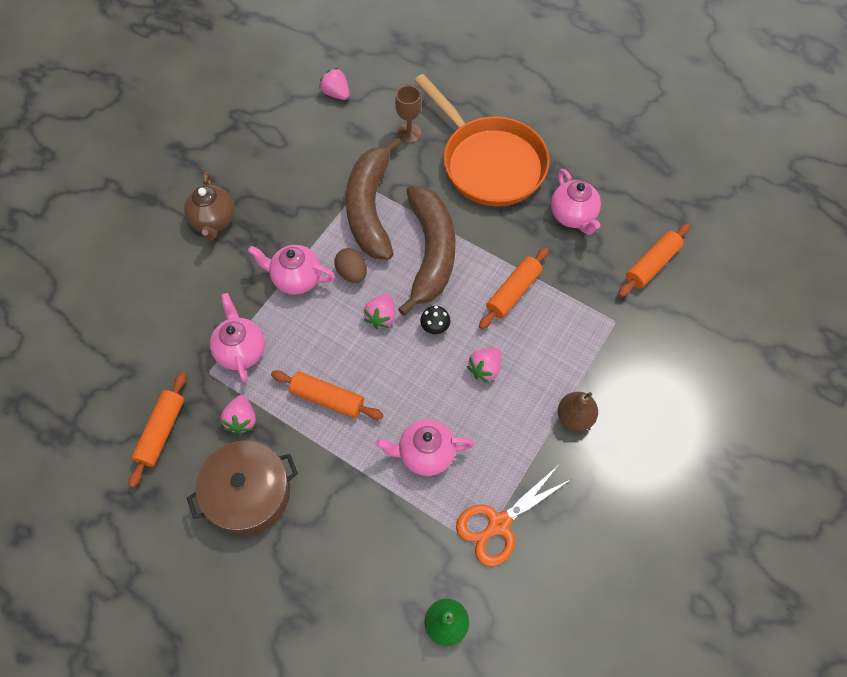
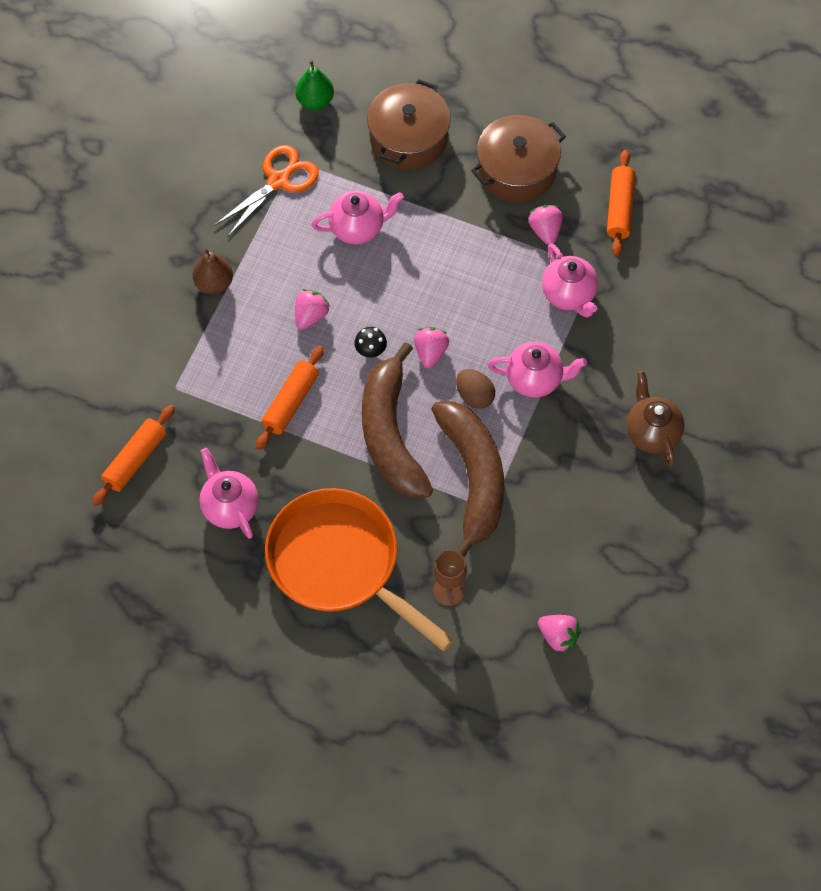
camera: 170 degrees right, 0 degrees up
orange rolling pin [271,370,383,420] -> none
none -> brown pot [367,79,451,170]

